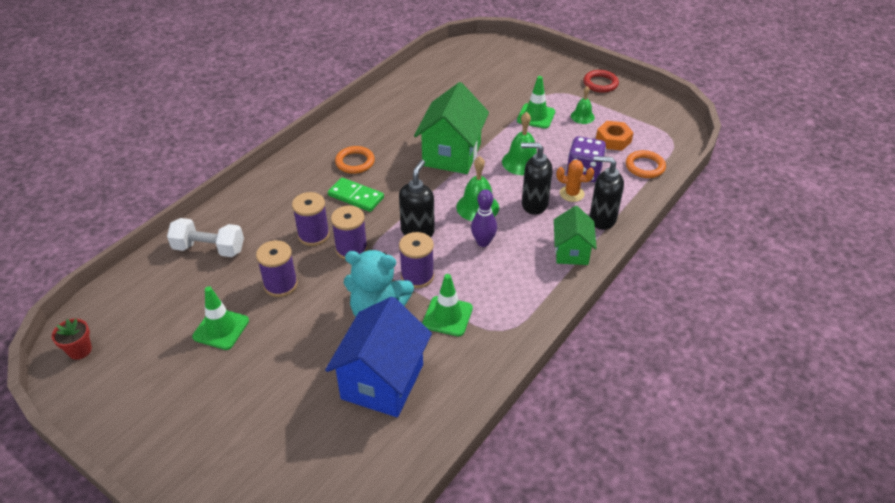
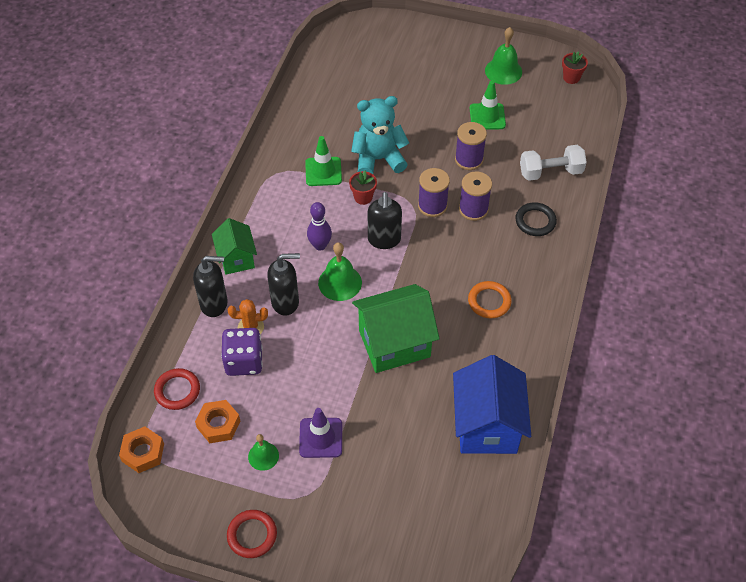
camera: 160 degrees right, 10 degrees up
blue house [325,297,432,417] -> blue house moved to [453,355,531,454]
green domino [328,178,384,212] -> none
purple spool [399,232,434,288] -> red flower pot [349,171,377,205]
green house [414,82,489,174] -> green house turned 75 degrees clockwise [352,284,439,373]
green bell [502,112,537,175] -> green bell moved to [485,27,522,85]
green traffic cone [517,76,555,129] -> purple traffic cone [299,408,342,458]
orange ring [626,150,666,178] -> red ring [154,368,200,410]
none -> orange nut [119,427,164,473]
none -> black ring [515,202,557,236]

